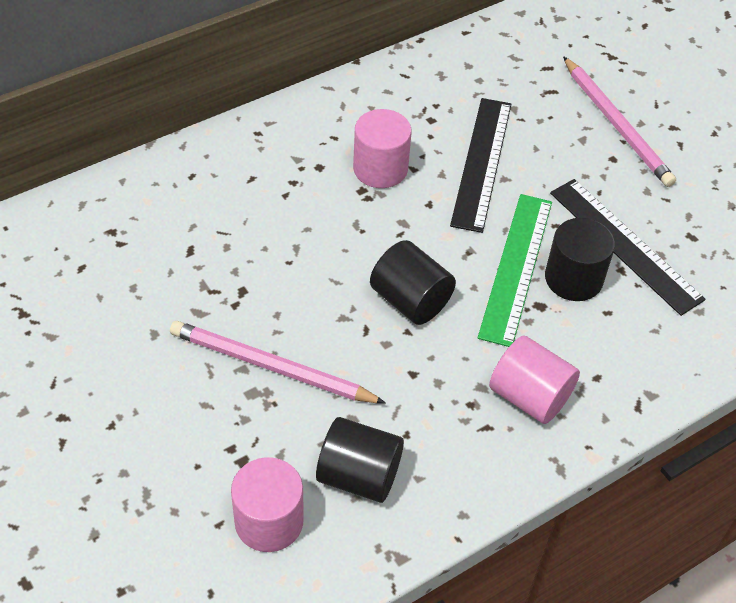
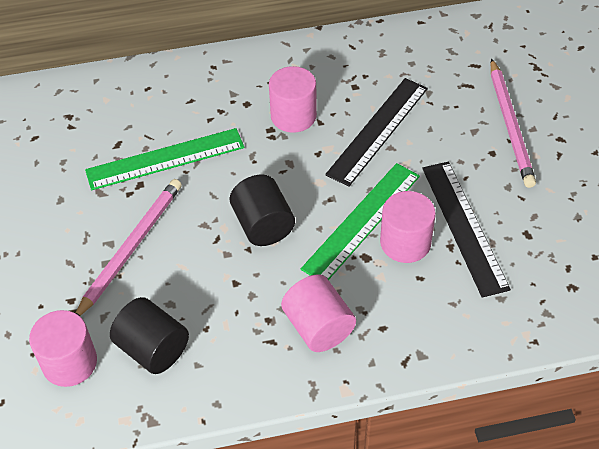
camera: 25 degrees right, 0 degrees up
pink pencil [170,321,386,404] -> pink pencil turned 75 degrees clockwise [76,179,182,316]
black cylinder [545,218,615,301] -> pink cylinder [380,191,436,263]
none -> green ruler [85,128,245,190]

